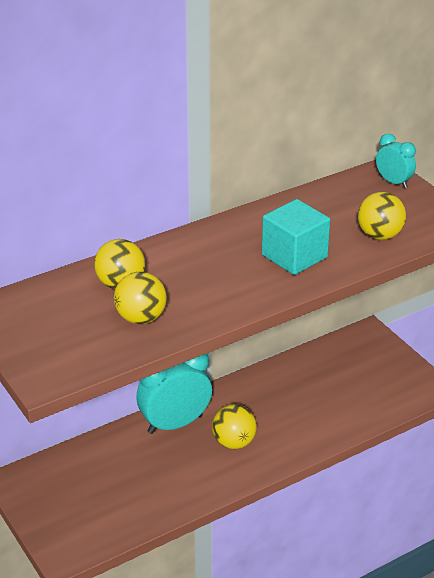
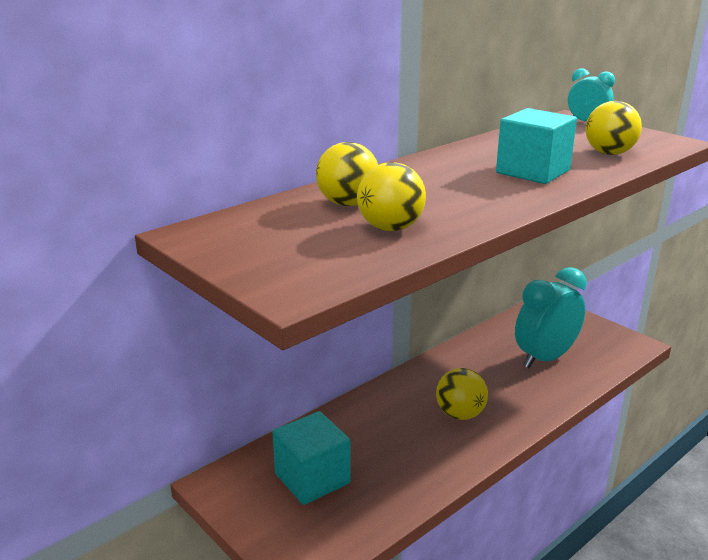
camera: 10 degrees left, 10 degrees down
turquoise clock [136,353,212,434] -> turquoise clock moved to [515,267,587,368]
none -> turquoise cube [273,411,350,505]

